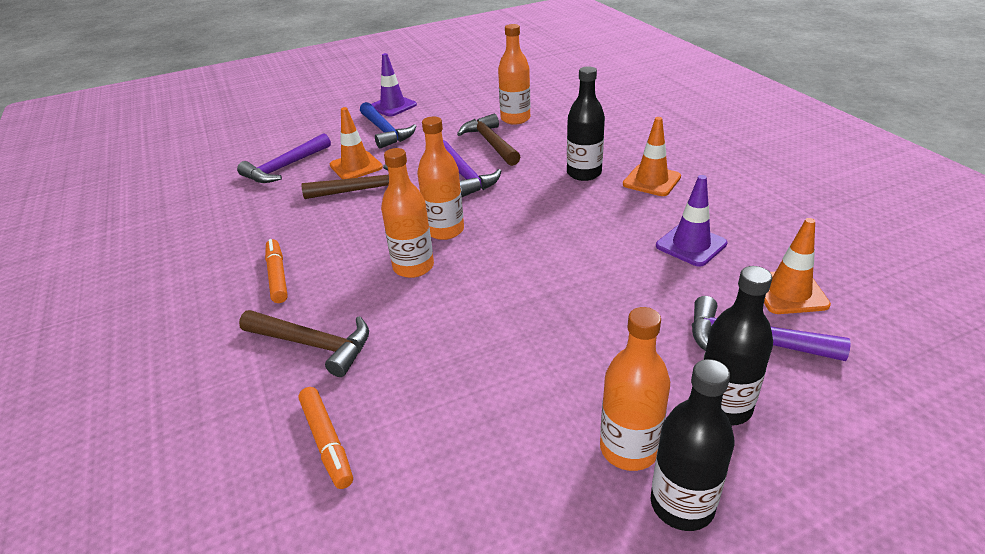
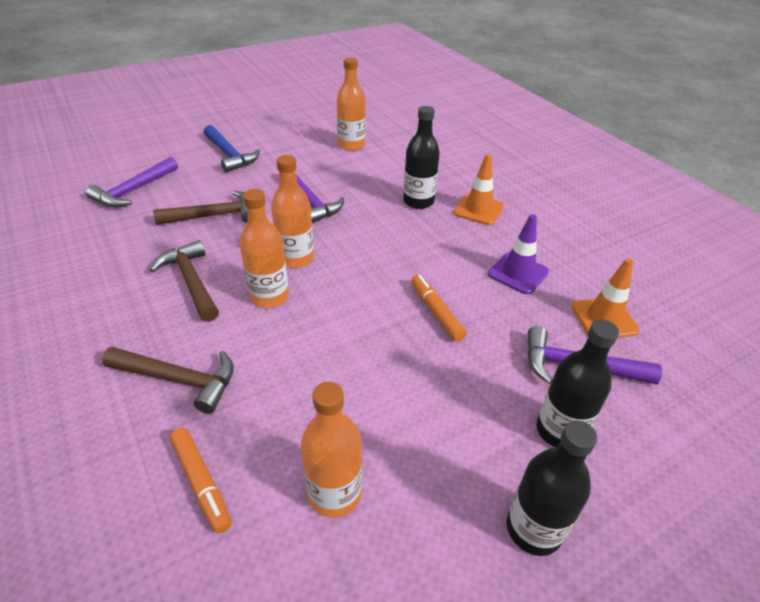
camera: 10 degrees left, 5 degrees up
orange marker [265,239,288,303] -> orange marker moved to [411,275,467,342]
orange traffic cone [330,107,383,179] -> none
purple traffic cone [371,53,417,117] -> none
brown hammer [457,114,520,166] -> brown hammer moved to [150,240,219,322]
orange bottle [600,307,670,471] -> orange bottle moved to [301,382,362,518]

